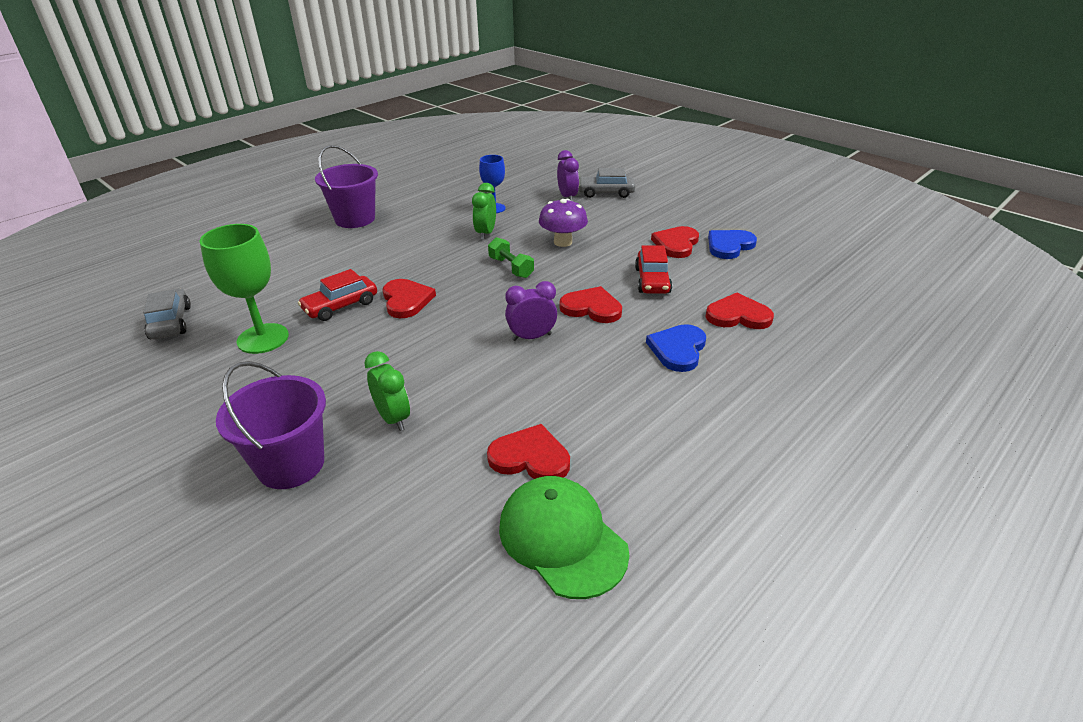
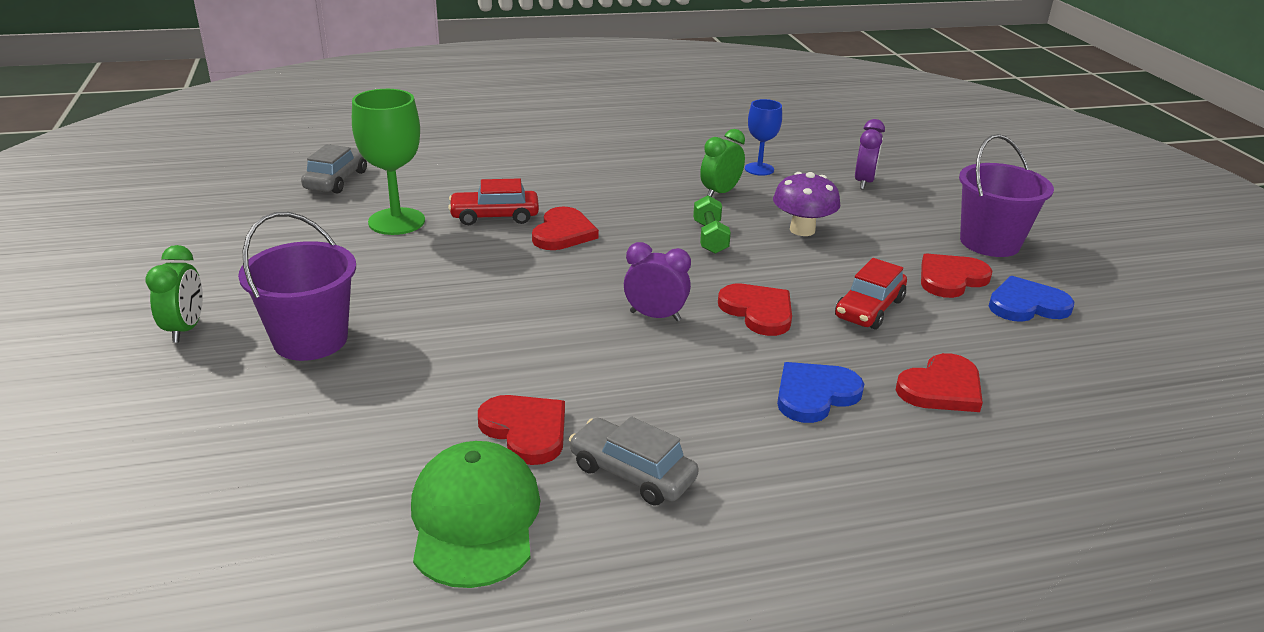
camera: 30 degrees right, 5 degrees down
purple bucket [315,145,378,228] -> purple bucket moved to [959,134,1054,257]
green clock [364,351,410,431] -> green clock moved to [146,245,203,343]
grey car [579,168,635,198] -> grey car moved to [569,416,699,506]
red heart [705,293,774,329] -> red heart turned 105 degrees clockwise [896,353,983,412]

